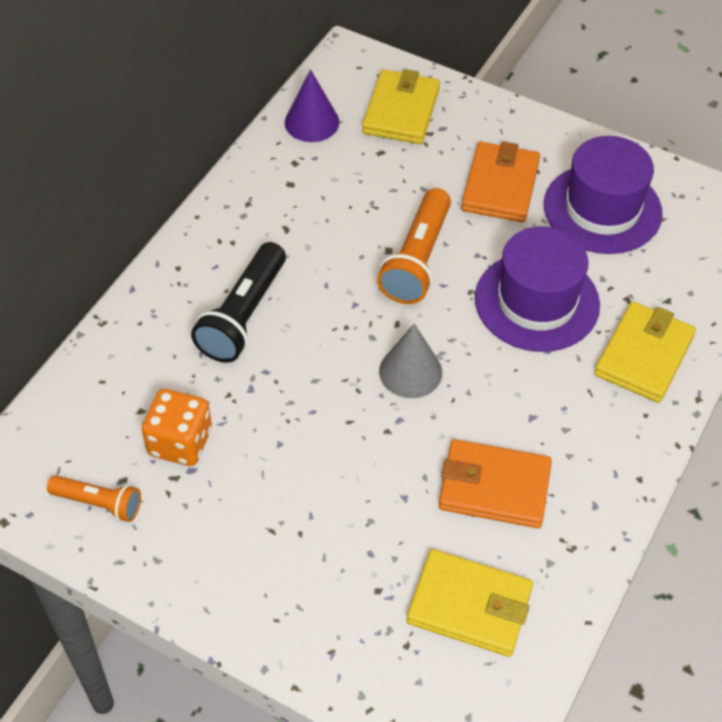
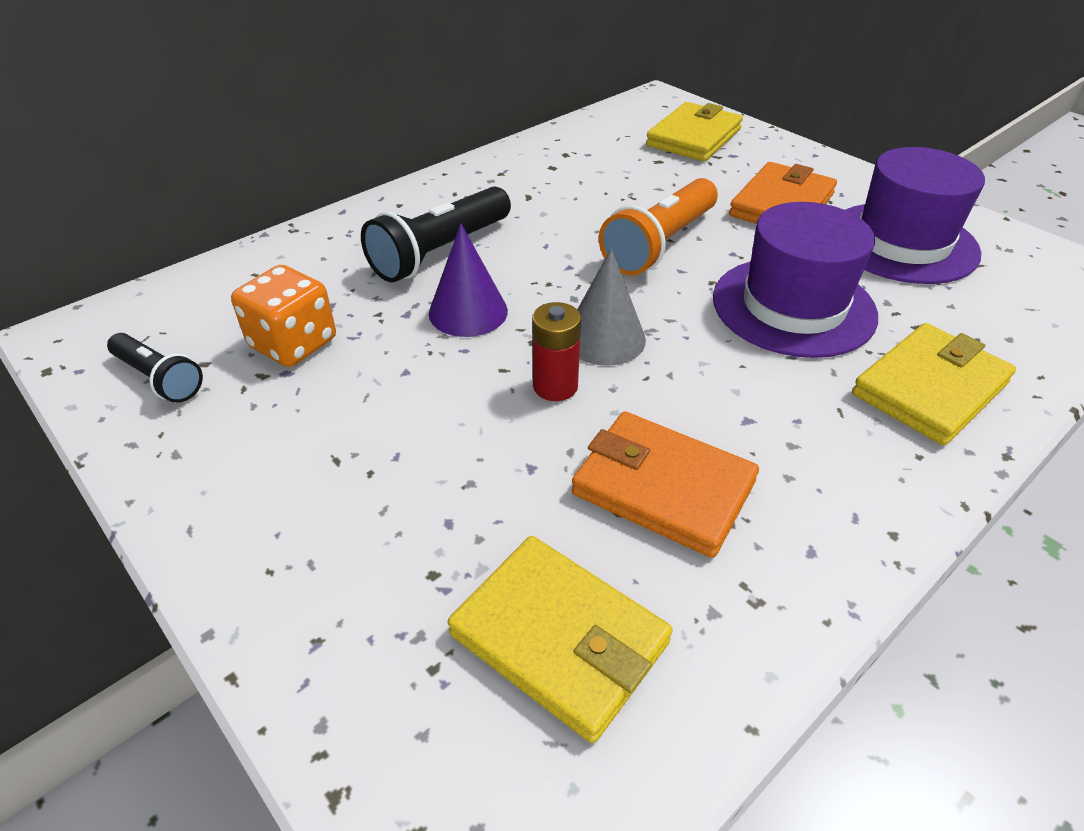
camera: 20 degrees right, 10 degrees down
orange flashlight [47,475,141,522] -> black flashlight [107,333,203,403]
purple cone [285,69,339,142] -> purple cone moved to [429,223,508,337]
none -> red battery [532,302,581,401]

